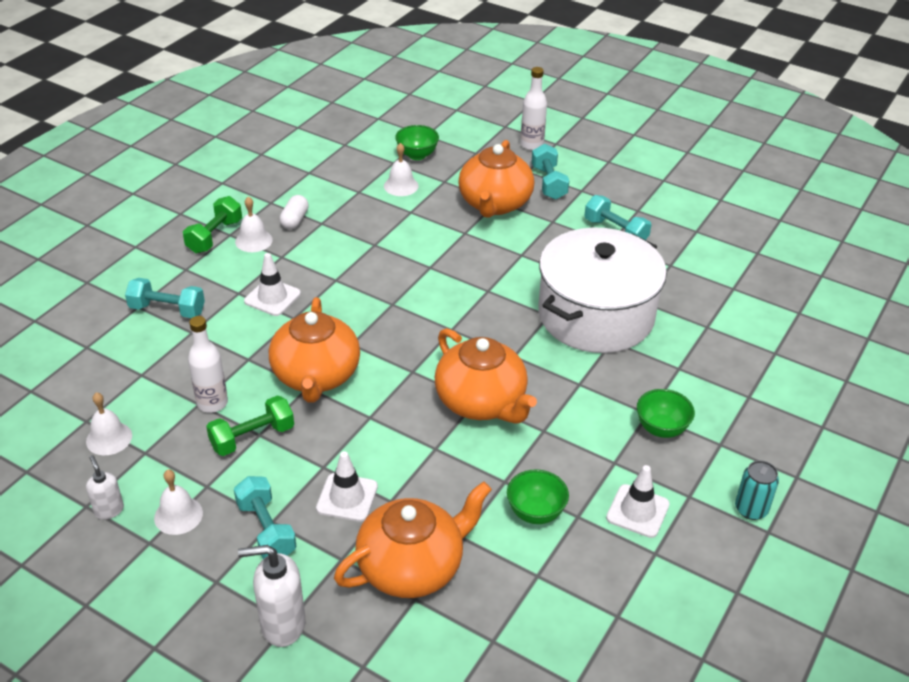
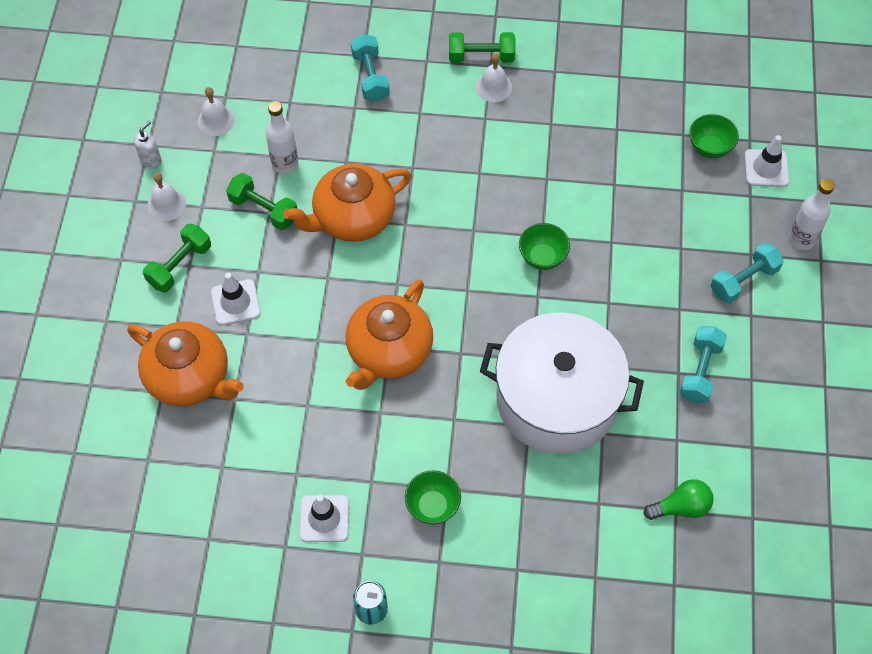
camera: 65 degrees right, 20 degrees up
turquoise dumbbell [234,476,297,559] -> green dumbbell [143,224,211,293]
white soap dispenser [238,545,306,647] -> none
white traffic cone [244,253,301,316] -> white traffic cone moved to [744,135,789,187]
white capsule [280,195,309,229] -> none
white bell [384,143,419,196] -> none
orange teapot [458,140,534,218] -> none
green bowl [507,470,569,524] -> green bowl moved to [519,223,570,270]
none -> green light bulb [643,479,714,520]

